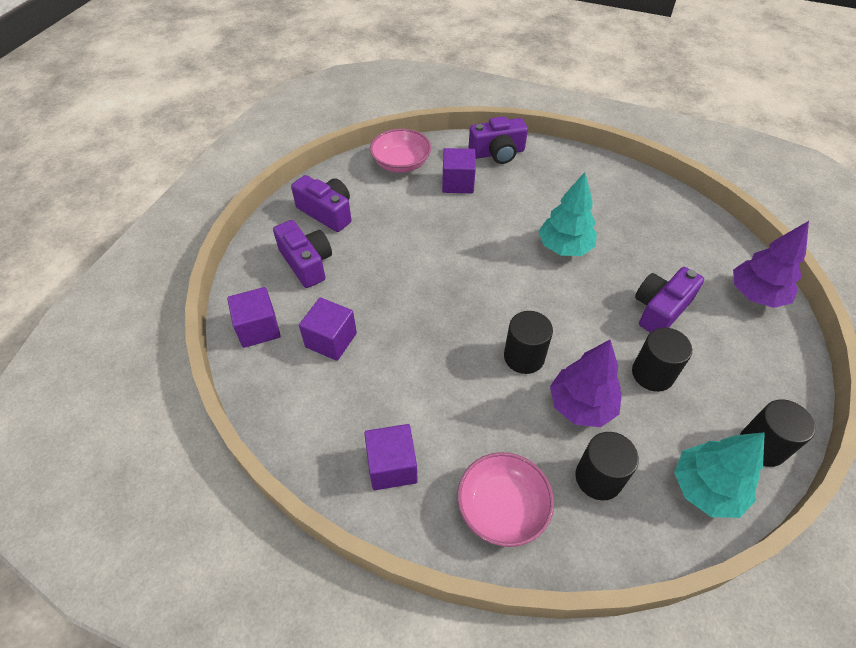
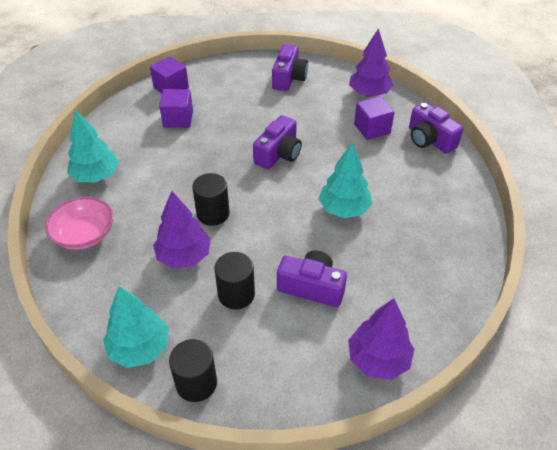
camera: 65 degrees right, 5 degrees down
purple camera [273,220,332,288] -> purple camera moved to [253,115,302,169]
purple cube [364,424,418,490] -> turquoise tree [67,109,119,182]
pink bowl [370,129,431,173] -> purple tree [349,28,393,97]
black cylinder [576,432,639,500] -> none

